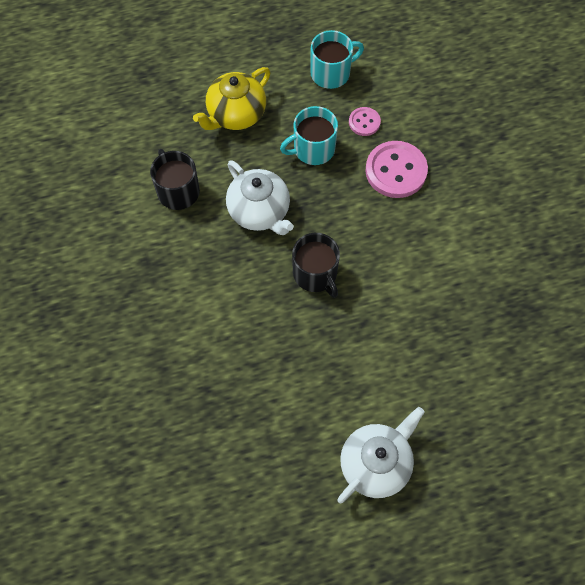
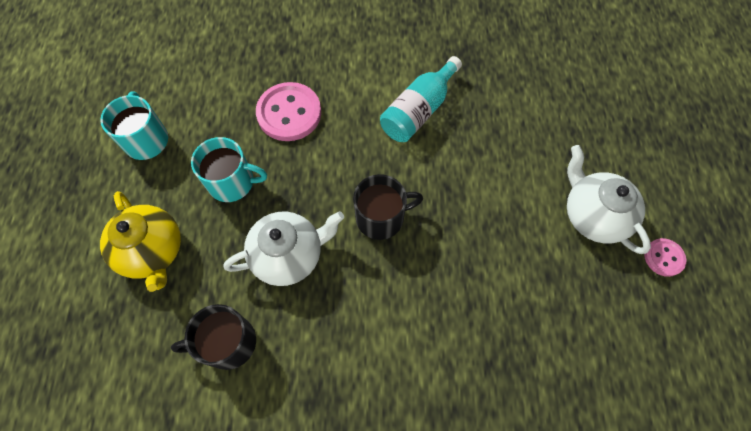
camera: 75 degrees left, 0 degrees up
turquoise mug [280,106,338,165] -> turquoise mug turned 75 degrees counterclockwise [191,137,267,202]
pink button [349,107,381,136] -> pink button moved to [644,238,686,277]
none -> turquoise bottle [380,56,462,142]

